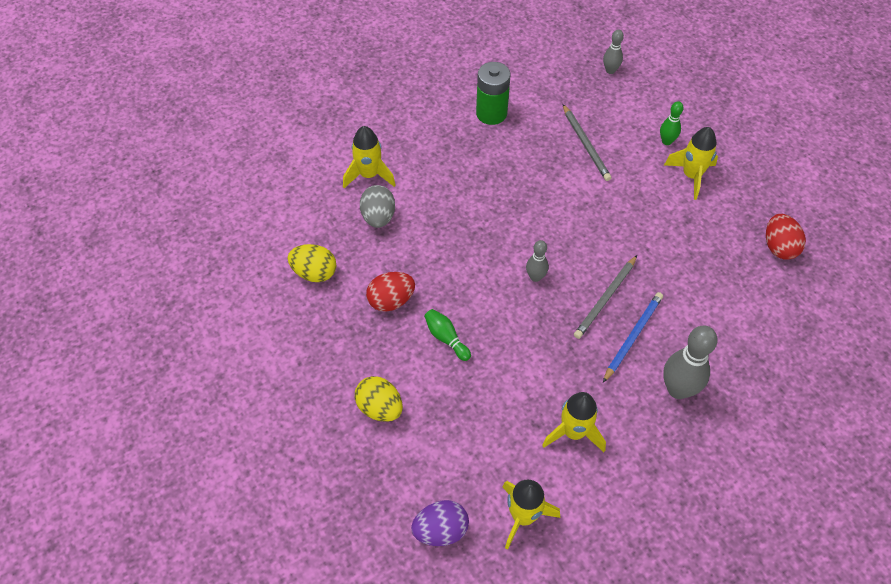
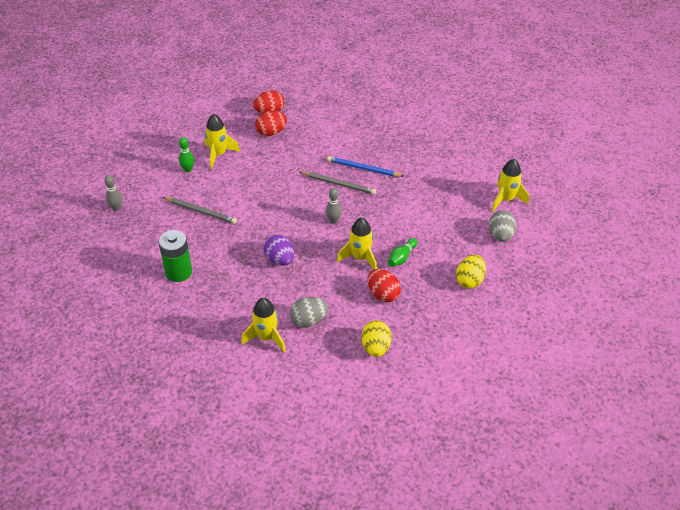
camera: 105 degrees left, 10 degrees down
purple egg [411,500,469,546] -> purple egg moved to [264,235,294,266]
yellow rocket [542,392,606,452] -> yellow rocket moved to [337,217,377,270]
grey pencil [563,104,611,181] -> grey pencil turned 60 degrees clockwise [163,197,237,224]
grey bowling pin [663,326,718,399] -> none
none -> red egg [255,111,287,136]
none -> grey egg [489,210,516,242]

